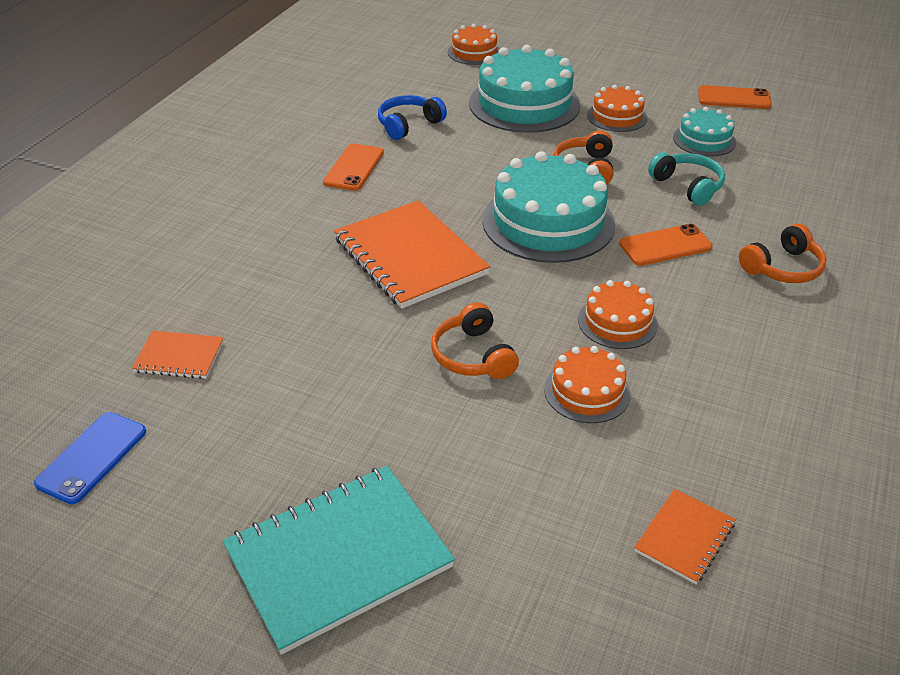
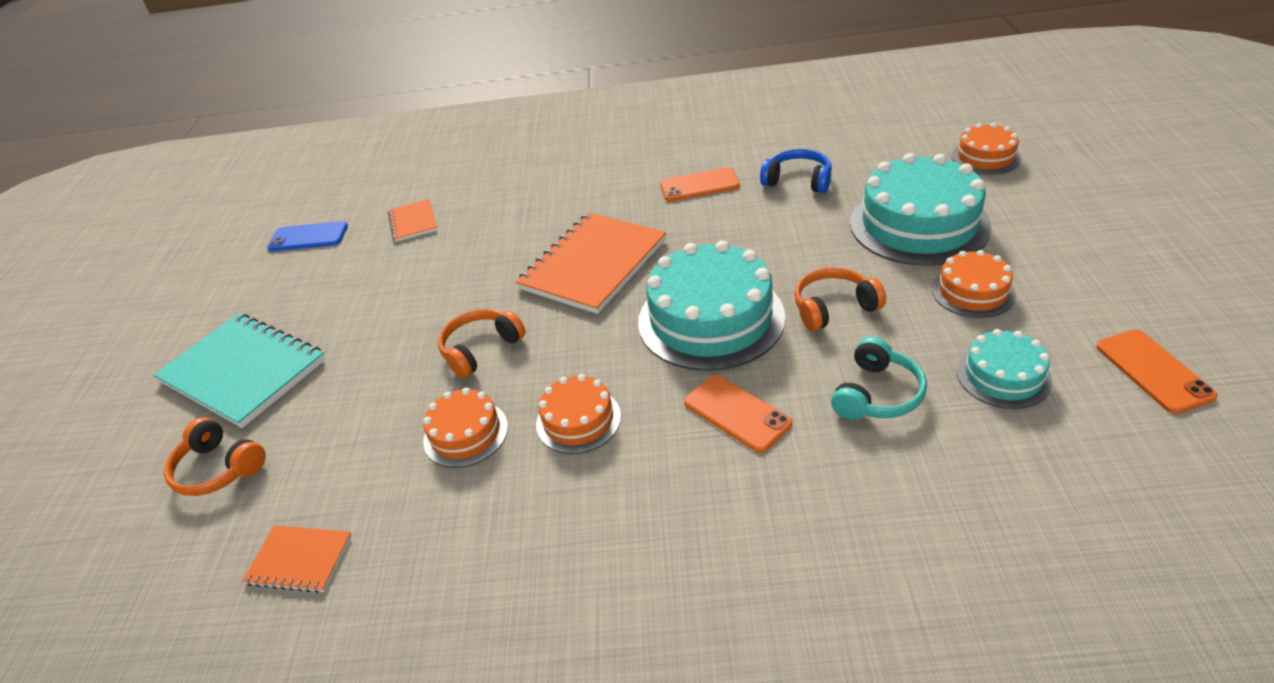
camera: 70 degrees right, 0 degrees up
orange headphones [739,223,827,283] -> orange headphones moved to [164,417,266,496]

